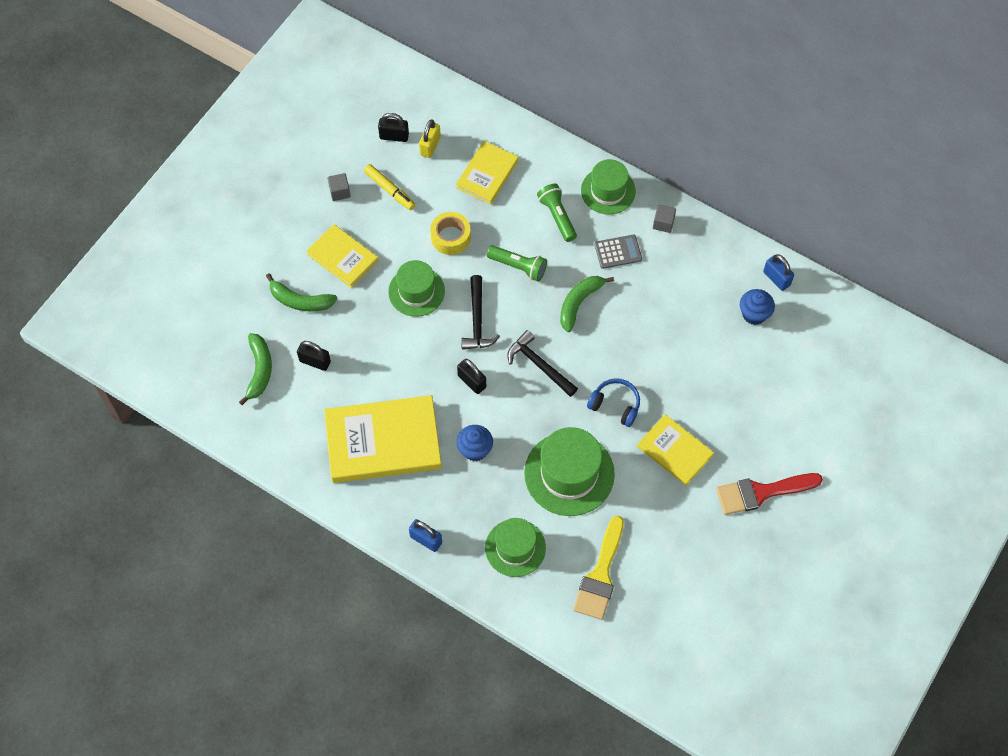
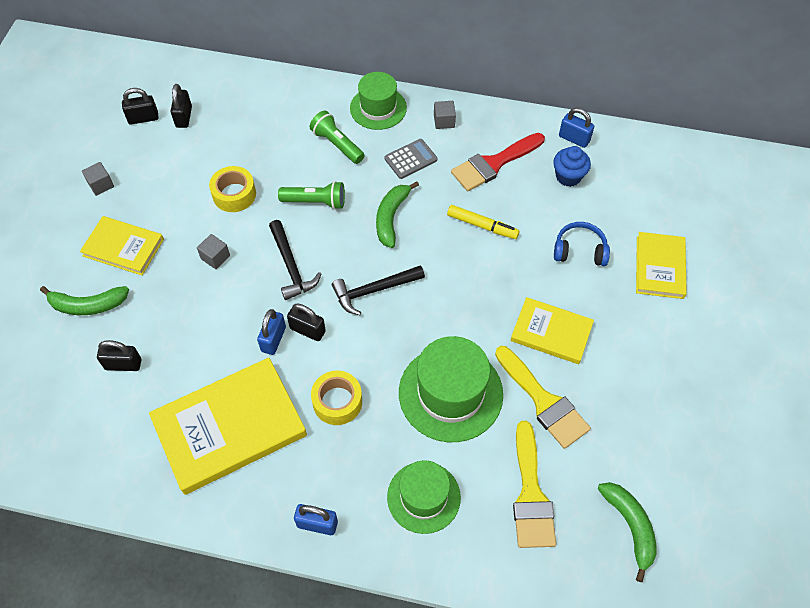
camera: 20 degrees left, 5 degrees down
green banana [239,333,272,405] -> green banana moved to [598,482,657,582]
yellow marker [364,164,415,210] -> yellow marker moved to [447,205,520,239]
green hat [388,260,445,317] -> grey cube [197,234,230,269]
yellow padlock [419,120,441,158] -> black padlock [171,84,192,128]
yellow book [456,141,519,204] -> yellow book moved to [636,232,687,299]
blue cupcake [457,425,493,461] -> yellow tape [311,371,362,425]
black hammer [507,330,578,397] -> black hammer turned 45 degrees counterclockwise [332,265,425,315]
blue headphones [587,378,640,427] -> blue headphones moved to [554,222,610,266]
red brush [716,473,823,515] -> red brush moved to [451,133,545,191]
none -> blue padlock [257,309,286,355]
none -> yellow brush [495,346,591,449]

